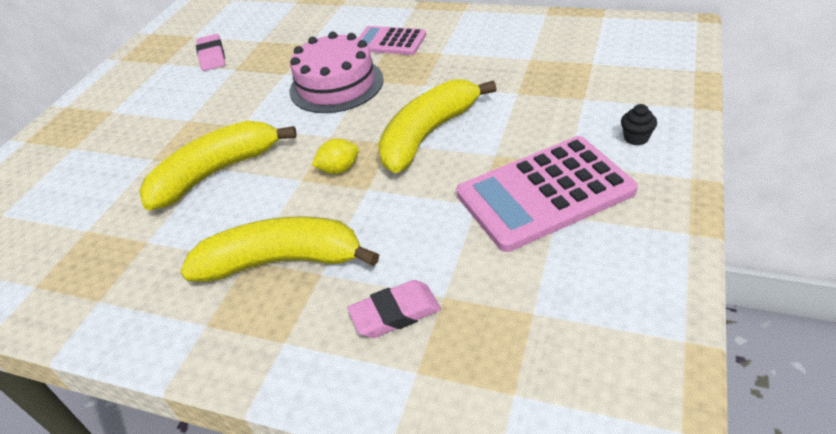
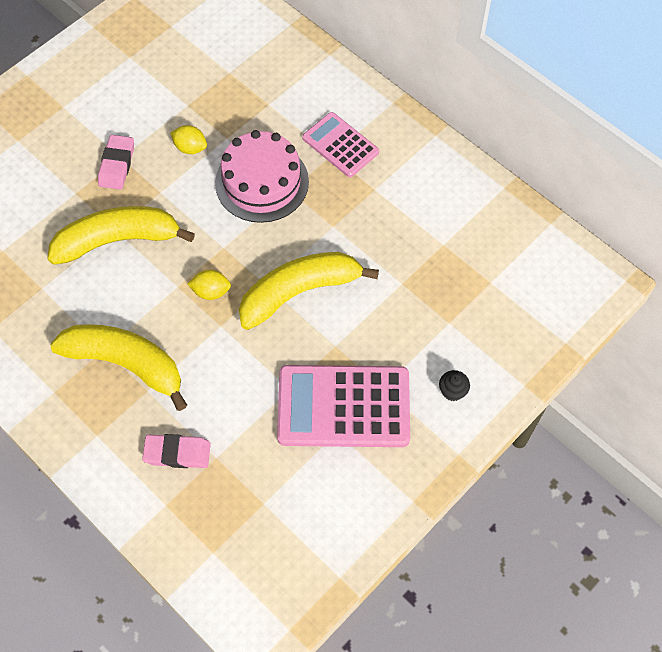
camera: 20 degrees right, 20 degrees up
pink eraser [196,34,225,71] -> pink eraser moved to [98,135,134,190]
none -> yellow lemon [170,125,207,154]

